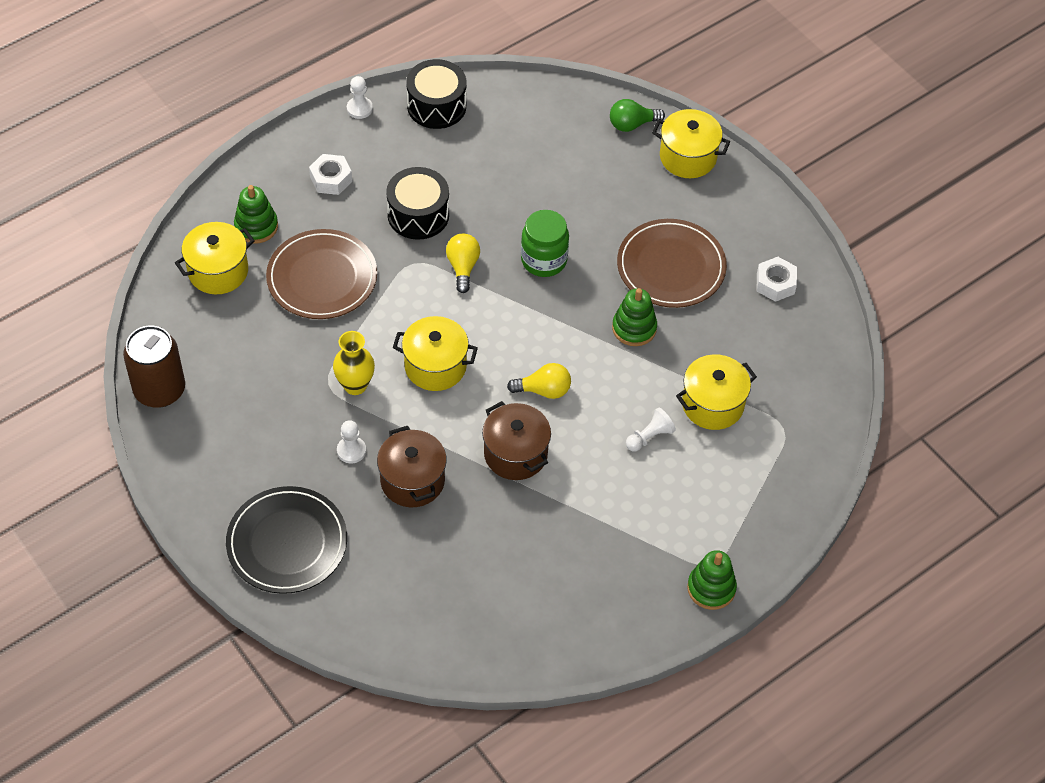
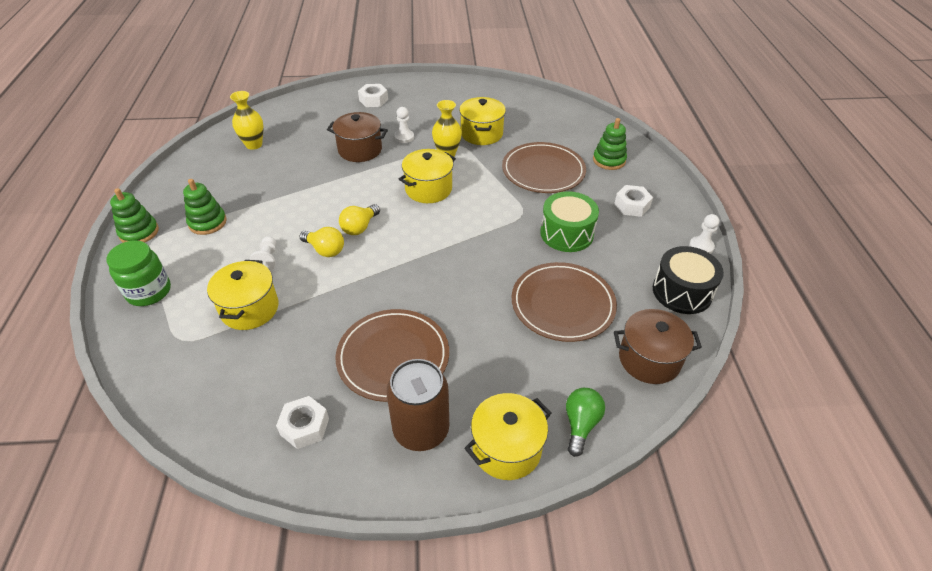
camera: 125 degrees right, 10 degrees down
brown can [123,326,185,408] -> brown can moved to [386,359,449,451]
yellow pot [175,222,255,294] -> yellow pot moved to [459,97,506,145]
black plate [226,486,347,594] -> white nut [358,84,388,107]
black drum [386,167,449,240] -> green drum [540,191,599,252]
yellow light bulb [446,234,480,293] -> yellow light bulb moved to [299,227,344,257]
brown pot [482,401,551,480] -> brown pot moved to [614,309,702,384]
green jar [521,210,569,277] -> green jar moved to [106,240,171,306]
green stacking toy [612,288,657,346] -> green stacking toy moved to [183,179,227,235]
none -> yellow vase [230,91,264,150]
none -> brown plate [512,262,617,342]

